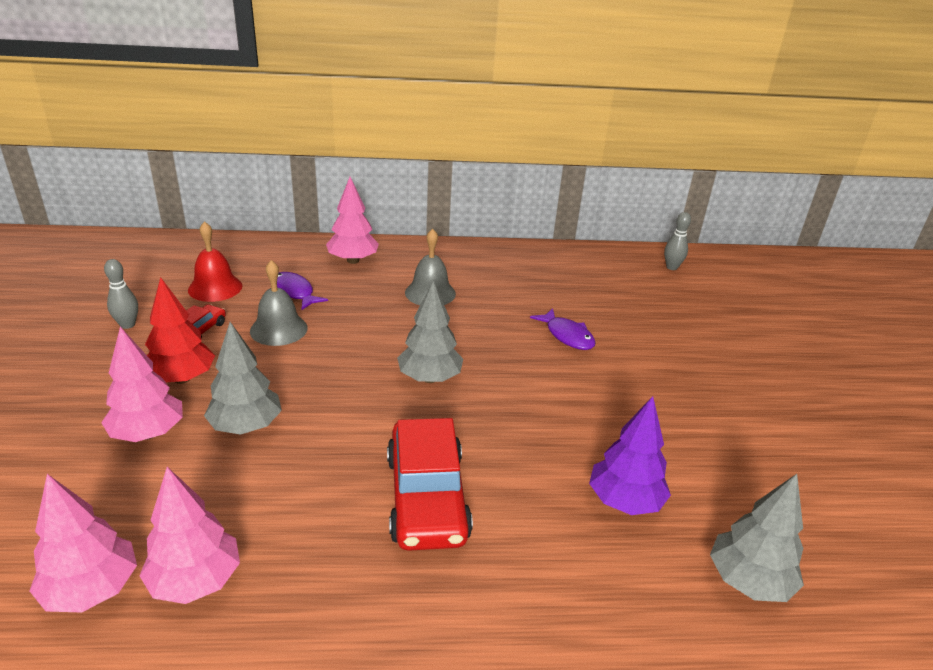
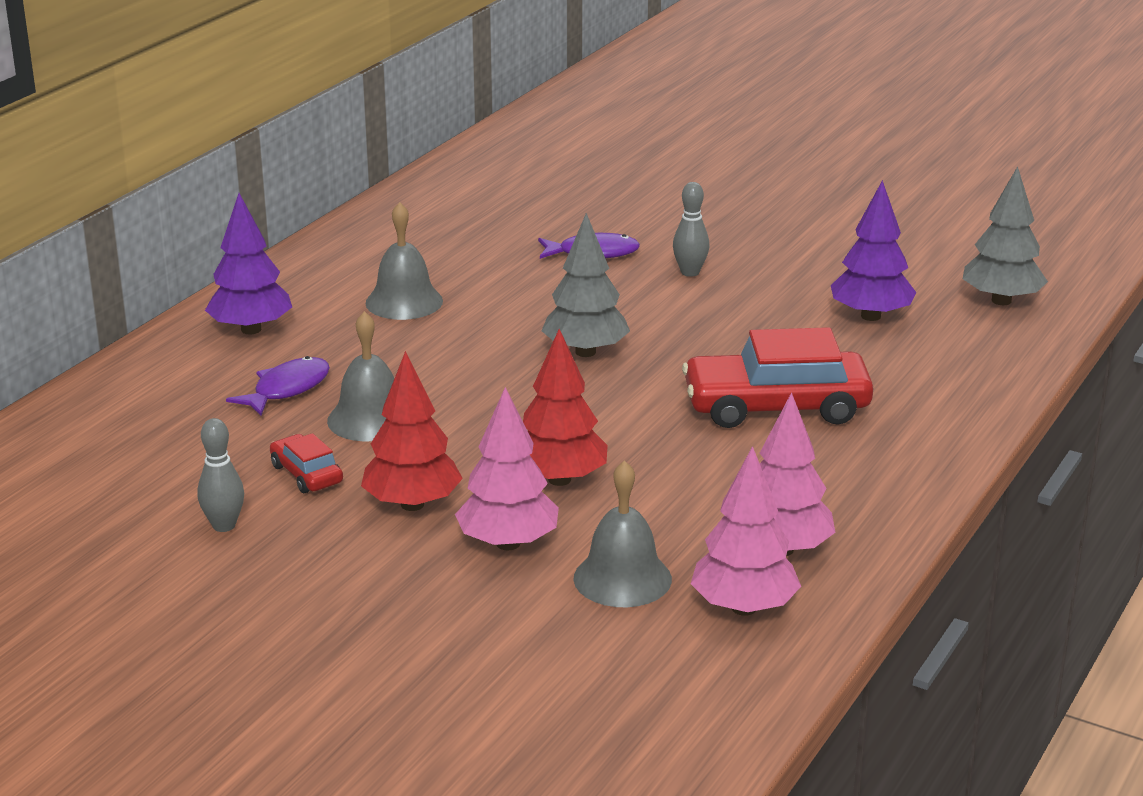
camera: 55 degrees left, 5 degrees down
red bell [188,221,242,302] -> none
grey tree [204,322,282,435] -> red tree [523,329,608,486]
purple fish [277,272,328,310] -> purple fish turned 135 degrees clockwise [226,356,330,416]
pink tree [326,177,379,264] -> purple tree [205,193,292,334]
red car [387,418,473,551] -> red car turned 150 degrees clockwise [682,327,873,428]
grey bowling pin [664,212,691,270] -> grey bowling pin moved to [673,182,710,277]
none -> grey bell [573,460,672,607]

